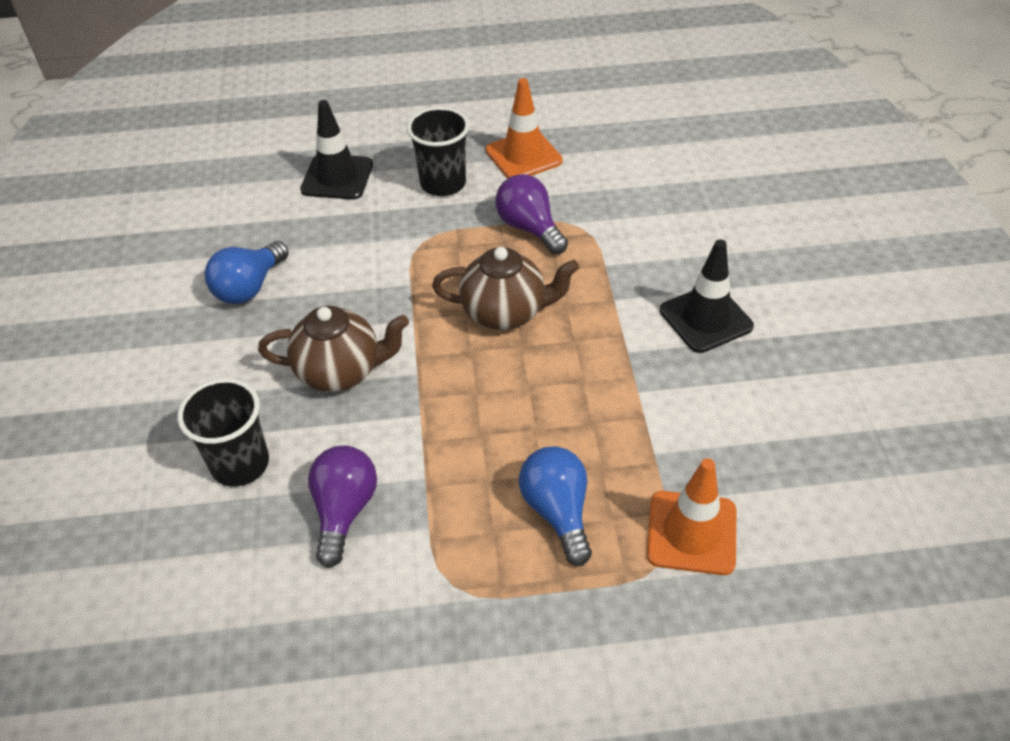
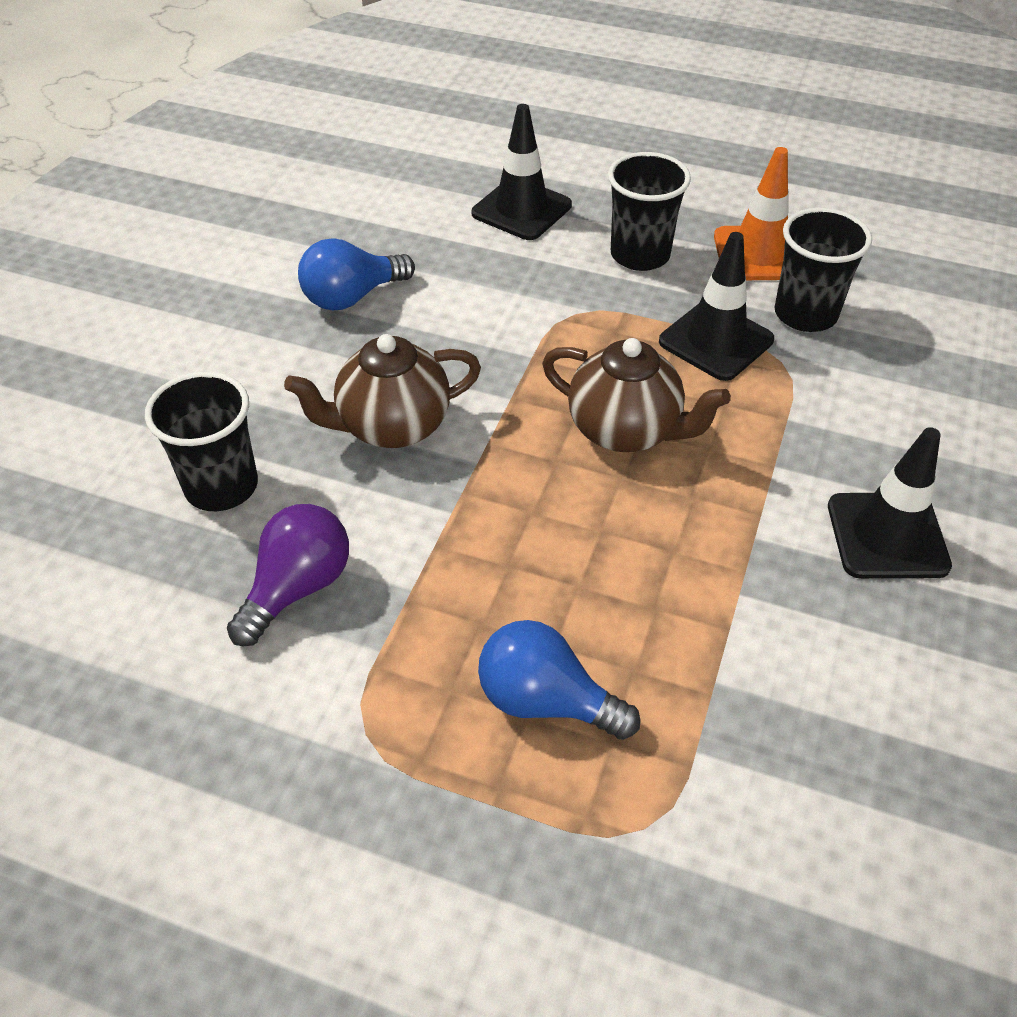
camera: 25 degrees right, 0 degrees up
brown teapot [258,306,409,392] -> brown teapot turned 135 degrees clockwise [284,334,481,448]
purple light bulb [496,174,568,254] -> black traffic cone [659,232,774,381]
blue light bulb [519,446,592,566] -> blue light bulb turned 75 degrees counterclockwise [478,620,641,740]
orange traffic cone [647,458,736,575] -> none
none -> black cup [775,208,872,332]

